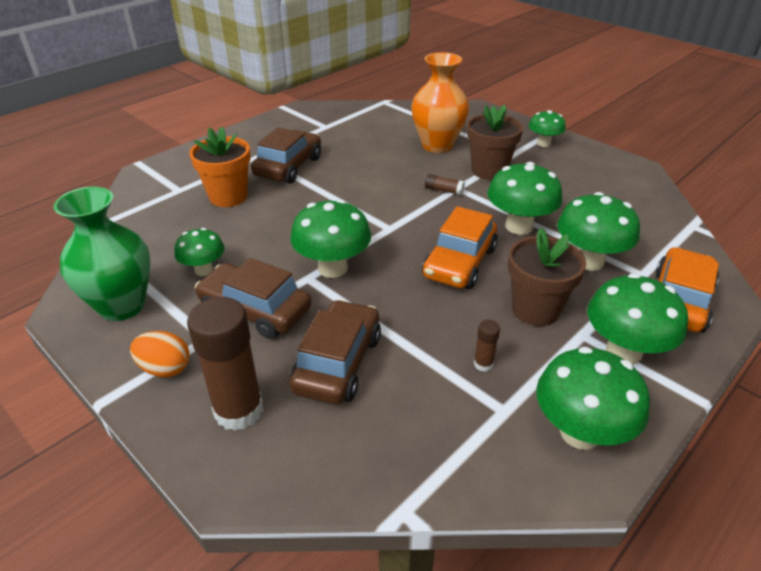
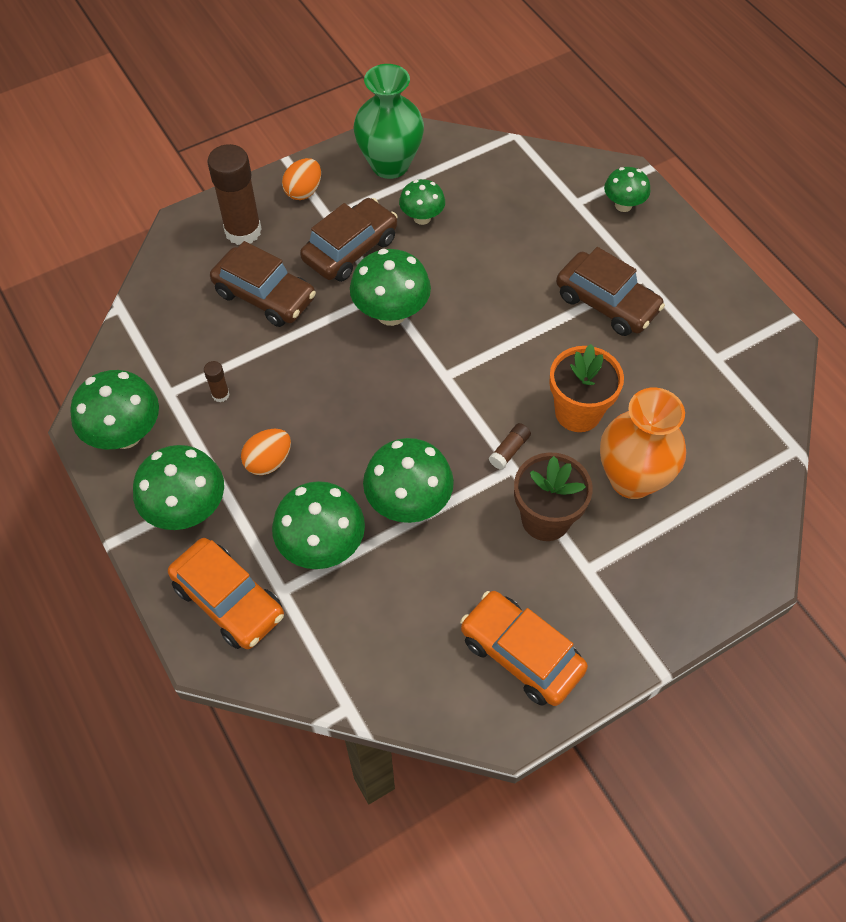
camera: 105 degrees right, 20 degrees up
orange flower pot [189,127,250,207] -> orange flower pot moved to [549,344,624,432]
orange car [422,206,498,289] -> orange car moved to [460,591,588,706]
brown flower pot [508,228,586,326] -> orange egg [241,429,291,475]
green mushroom [529,110,566,147] -> green mushroom moved to [604,167,650,212]

